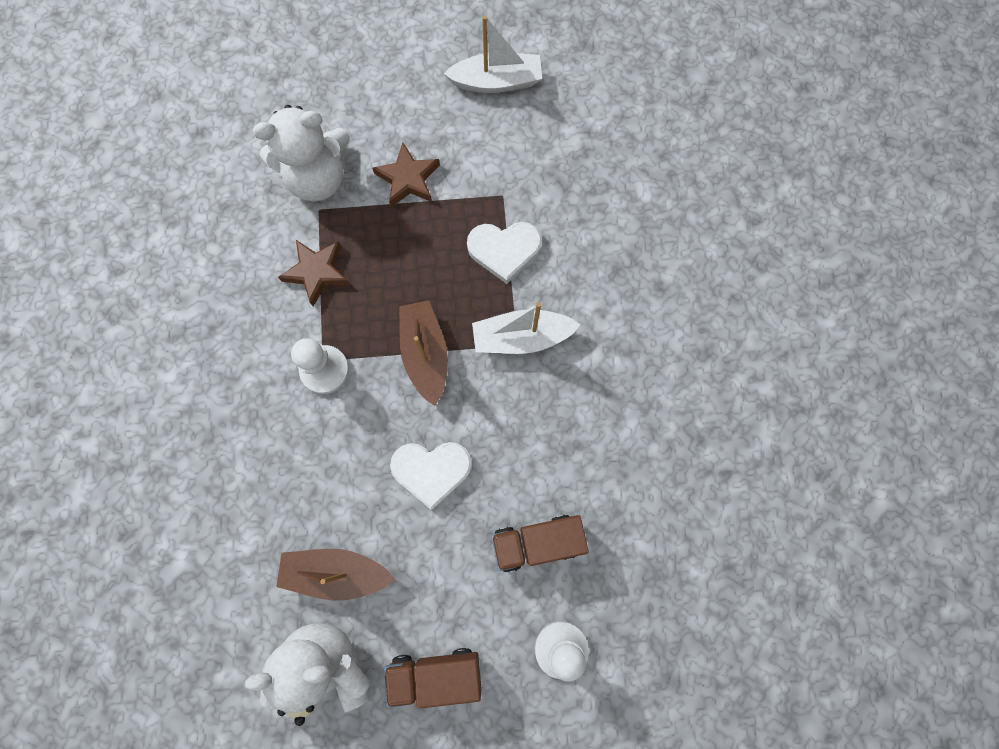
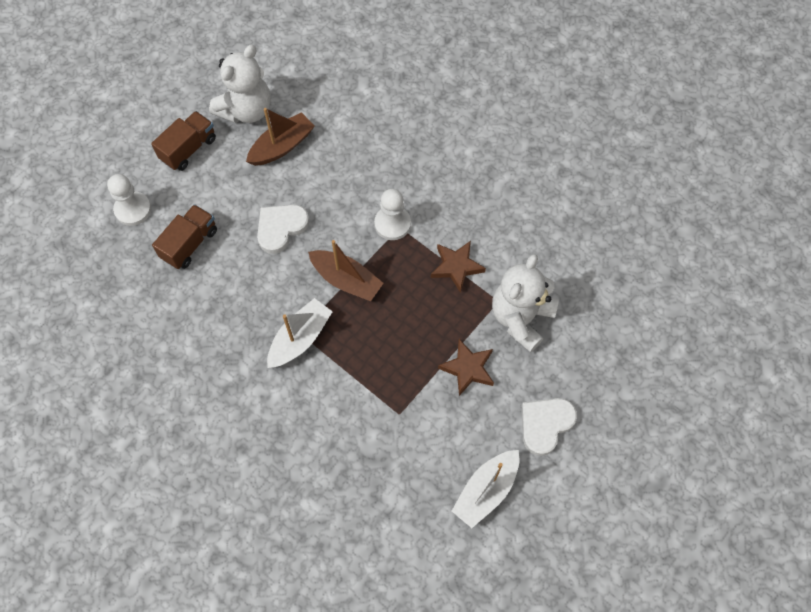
camera: 135 degrees right, 10 degrees down
white heart [467,222,542,284] -> white heart moved to [522,398,577,456]

